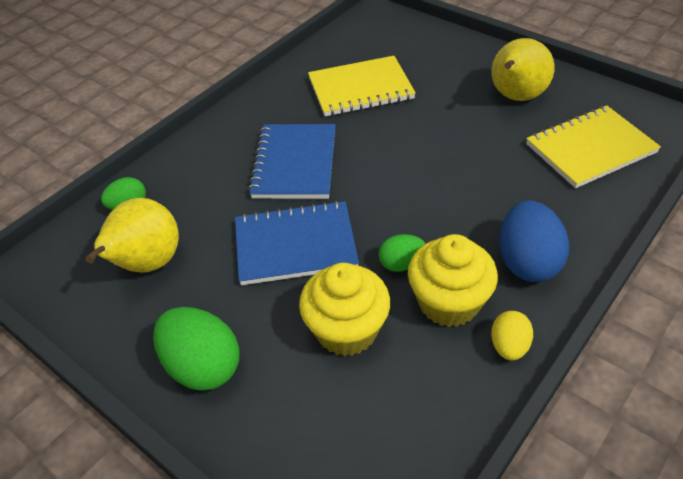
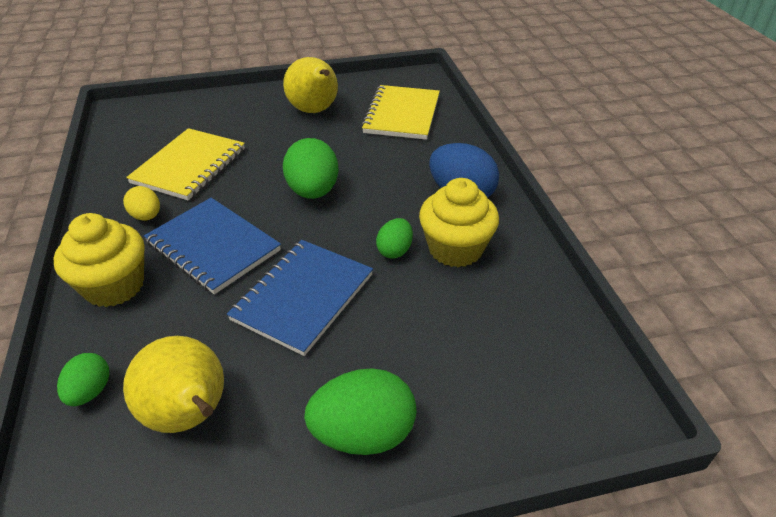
camera: 55 degrees left, 5 degrees down
yellow cupcake [299,263,390,356] -> yellow cupcake moved to [54,213,144,307]
yellow egg [491,311,533,361] -> yellow egg moved to [123,186,160,221]
none -> green egg [283,138,339,199]

